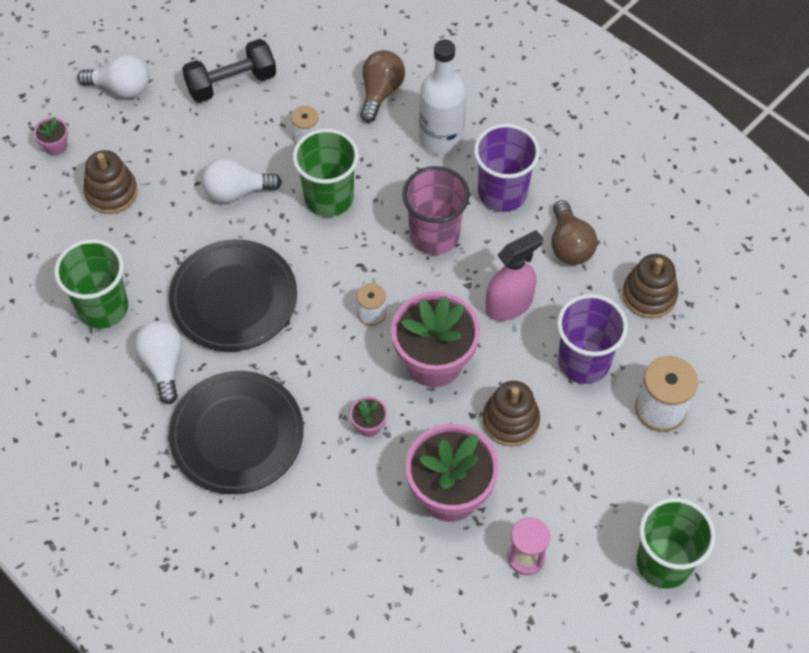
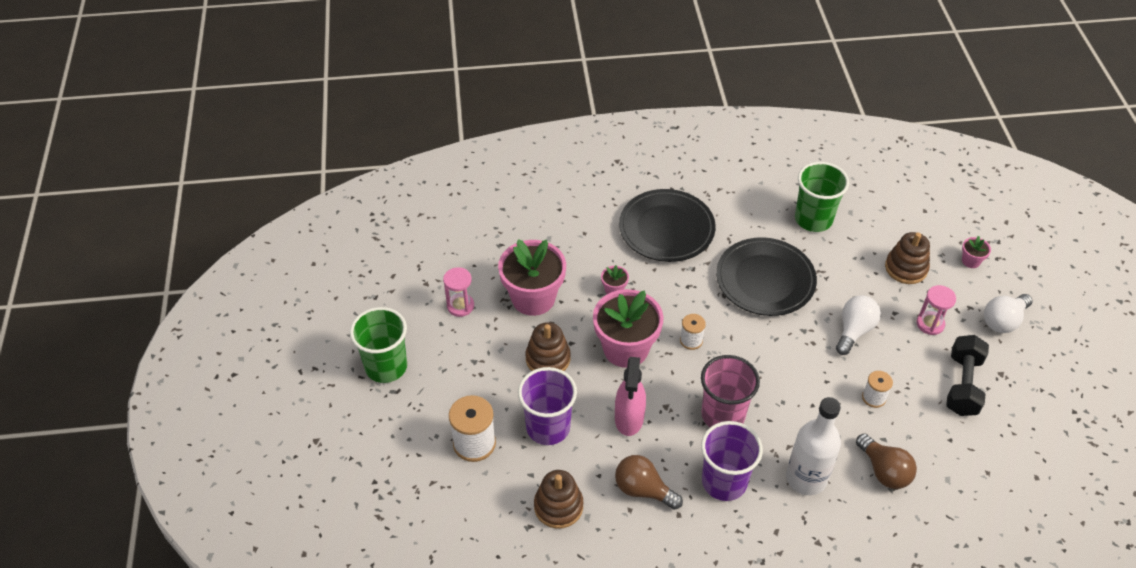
camera: 130 degrees right, 10 degrees down
white light bulb [134,321,182,404] -> none
green cup [293,129,359,217] -> none
none -> pink hourglass [916,285,956,335]

